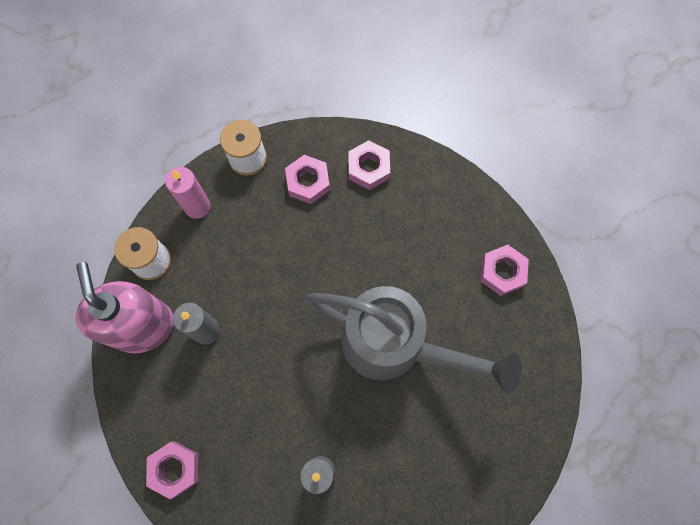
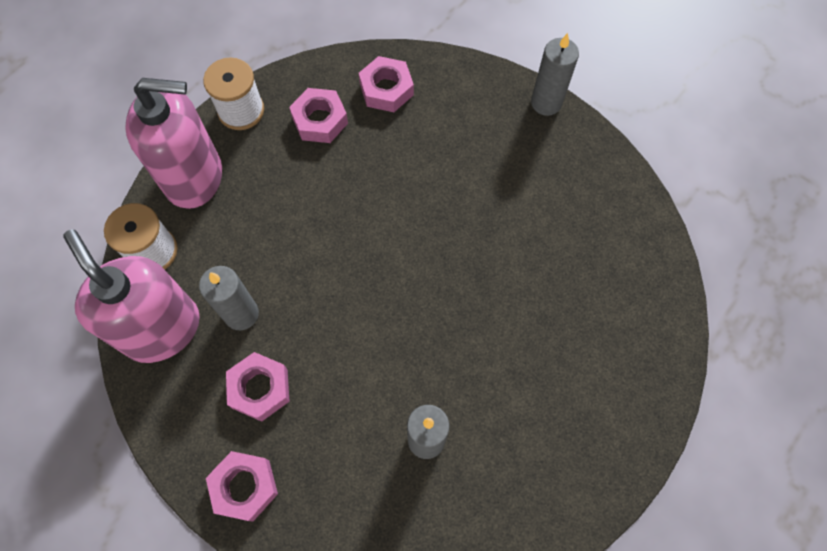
camera: 15 degrees left, 5 degrees down
pink candle [165,167,210,219] -> pink soap dispenser [125,78,222,209]
grey watering can [306,286,522,393] -> none
pink nut [480,245,529,296] -> pink nut moved to [226,352,290,422]
none -> grey candle [531,33,579,116]

